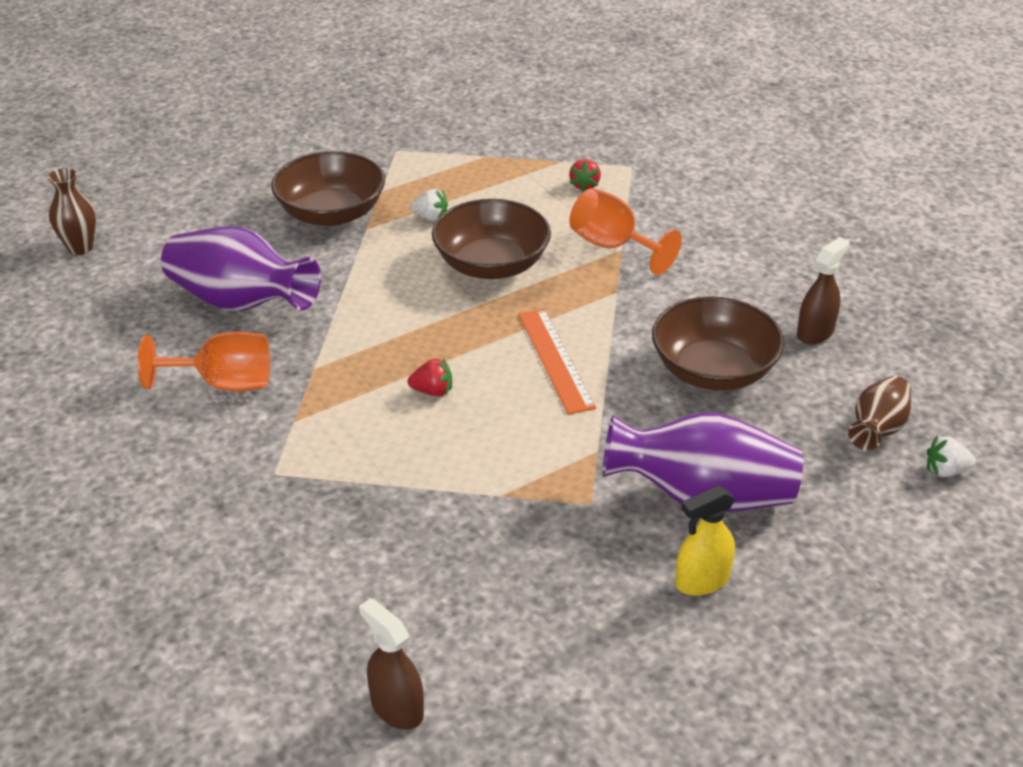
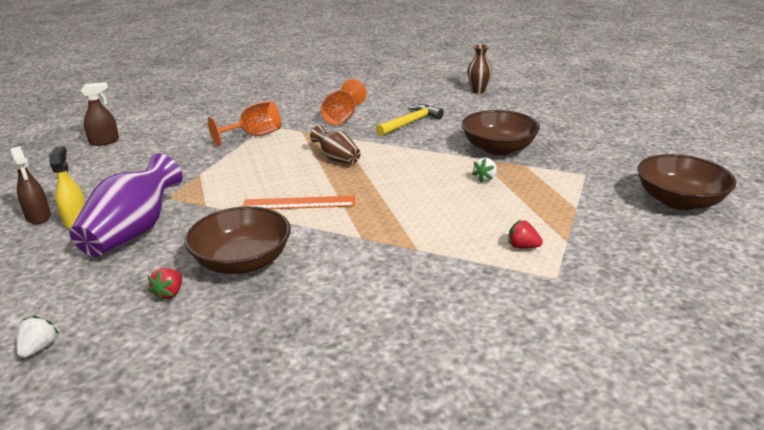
camera: 105 degrees right, 10 degrees down
purple vase [161,226,321,311] -> yellow hammer [376,104,444,136]
red strawberry [408,358,452,396] -> red strawberry moved to [148,268,182,301]
brown bowl [432,199,551,279] -> brown bowl moved to [637,154,736,210]
orange goblet [569,188,682,275] -> orange goblet moved to [208,101,281,147]
brown spray bottle [797,237,850,345] -> brown spray bottle moved to [10,146,51,224]
brown vase [848,376,911,451] -> brown vase moved to [310,125,361,164]

